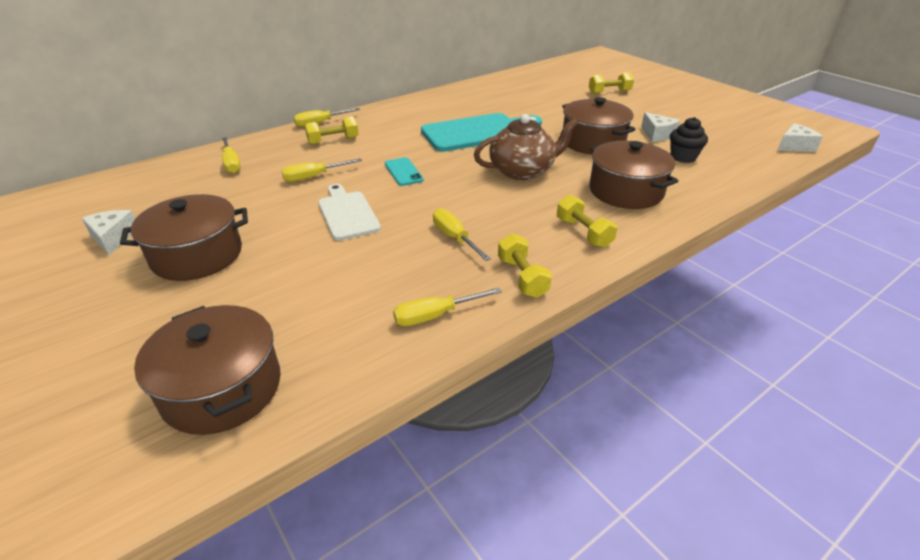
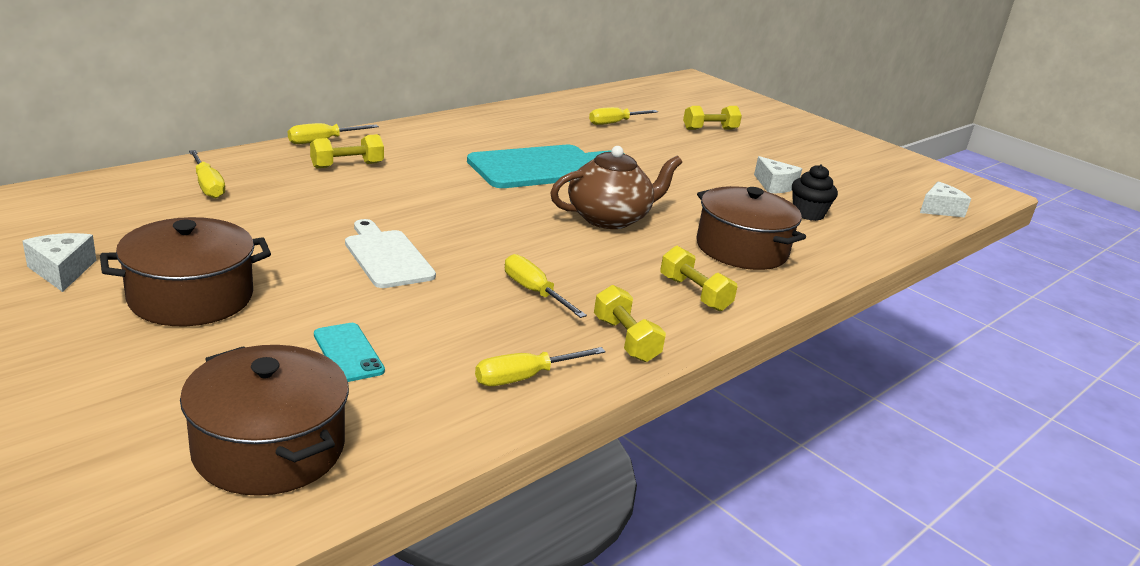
camera: 10 degrees left, 10 degrees down
yellow screwdriver [282,158,362,182] -> yellow screwdriver moved to [589,107,658,125]
turquoise phone [385,157,424,186] -> turquoise phone moved to [314,323,385,382]
brown pot [562,97,636,155] -> none

